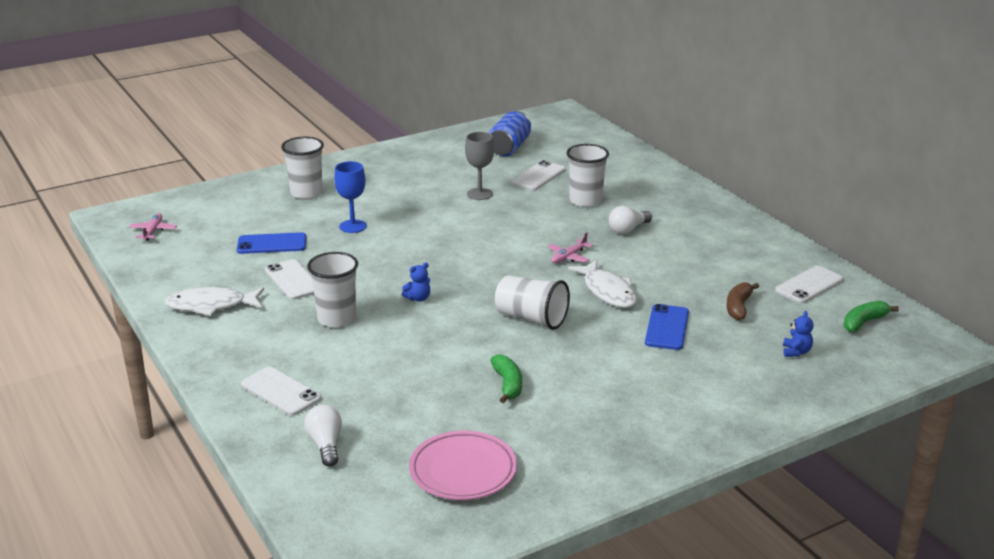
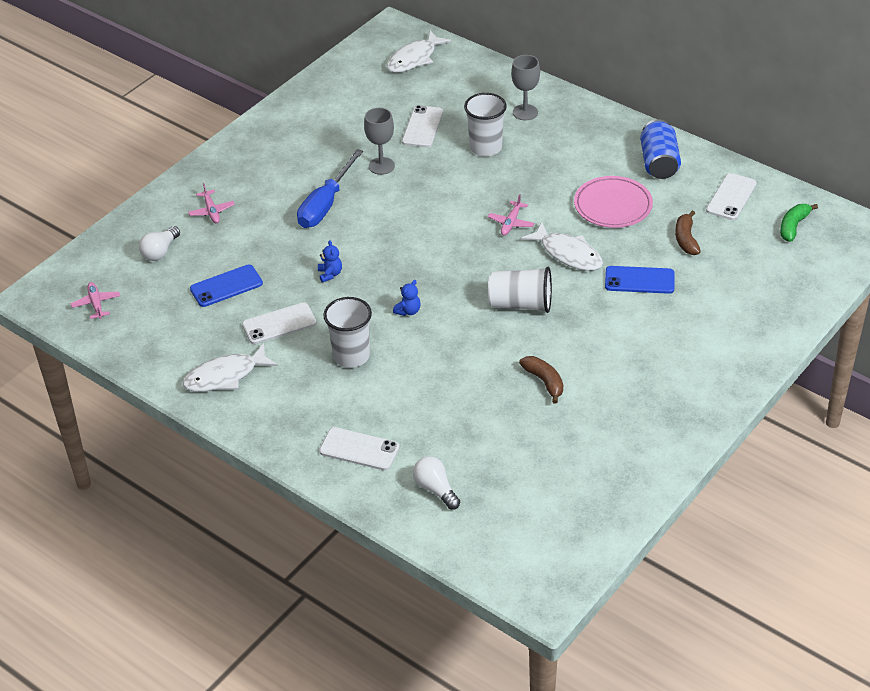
camera: 20 degrees left, 15 degrees up
white phone [265,259,314,300] -> white phone turned 60 degrees counterclockwise [242,303,316,344]
white cup [281,137,324,199] -> pink plane [188,183,235,223]
blue goblet [334,161,367,233] -> none
pink plate [409,431,517,500] -> pink plate moved to [574,176,653,228]
blue can [489,111,531,156] -> blue can moved to [640,119,681,179]
green banana [490,354,522,403] -> brown banana [519,356,563,404]
white light bulb [609,206,652,234] -> white light bulb moved to [139,226,180,261]
blue phone [645,304,689,350] -> blue phone turned 75 degrees counterclockwise [605,266,675,294]
blue teddy bear [783,311,813,357] -> blue teddy bear moved to [318,240,342,283]
none -> blue screwdriver [297,149,363,228]
none -> white fish [387,30,451,73]
none -> grey goblet [511,55,540,120]

